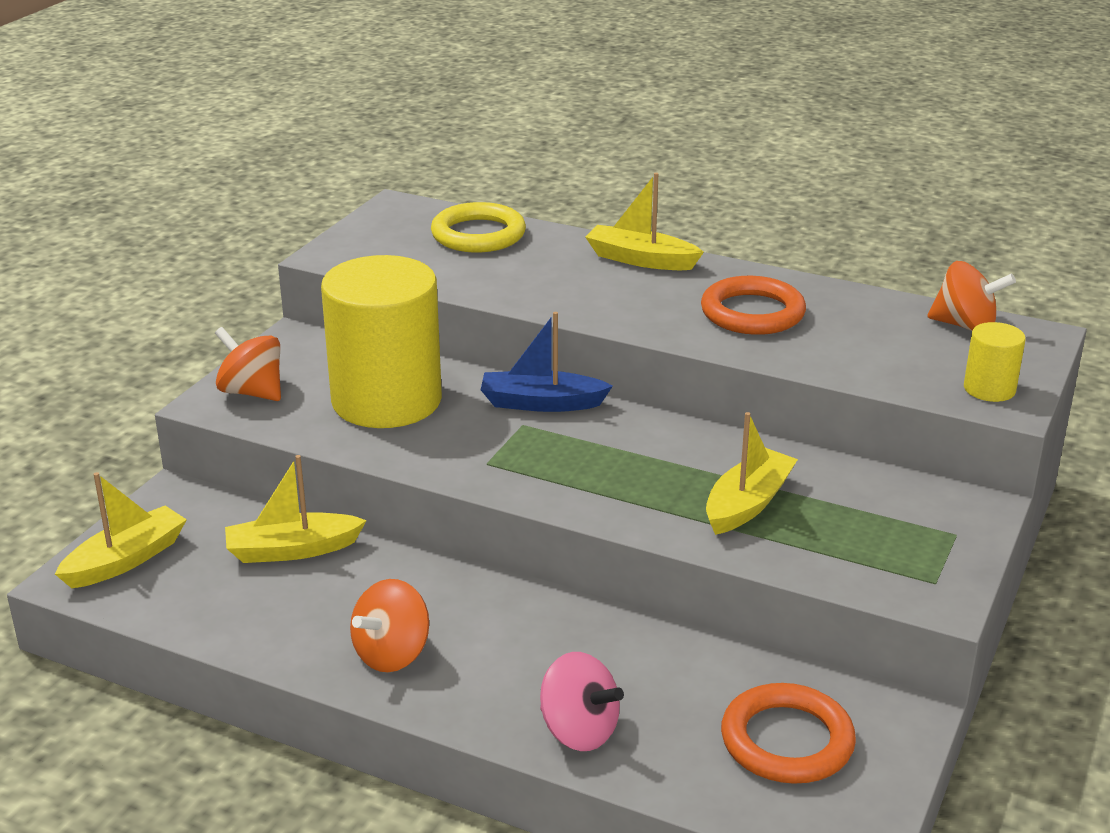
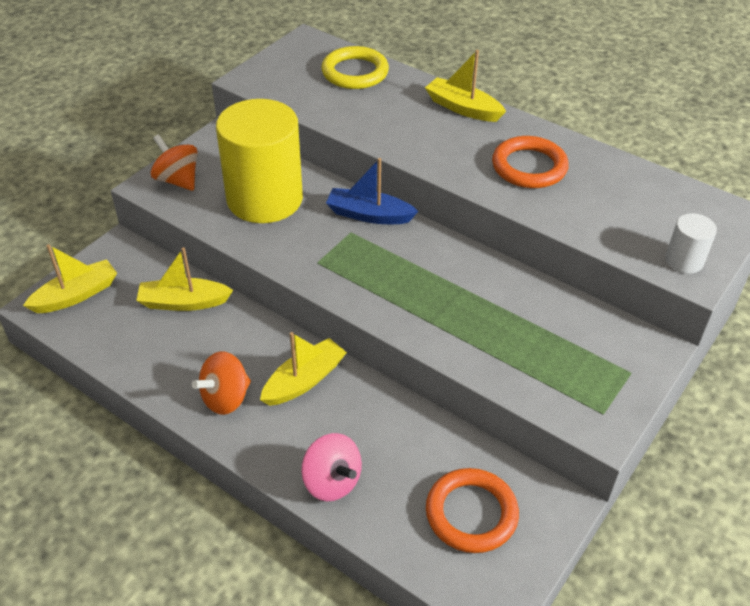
camera: 10 degrees right, 15 degrees up
yellow boat [706,412,798,535] -> yellow boat moved to [260,332,347,406]
orange spinning top [927,261,1016,331] -> none
yellow cylinder [964,322,1026,402] -> white cylinder [665,213,717,274]

